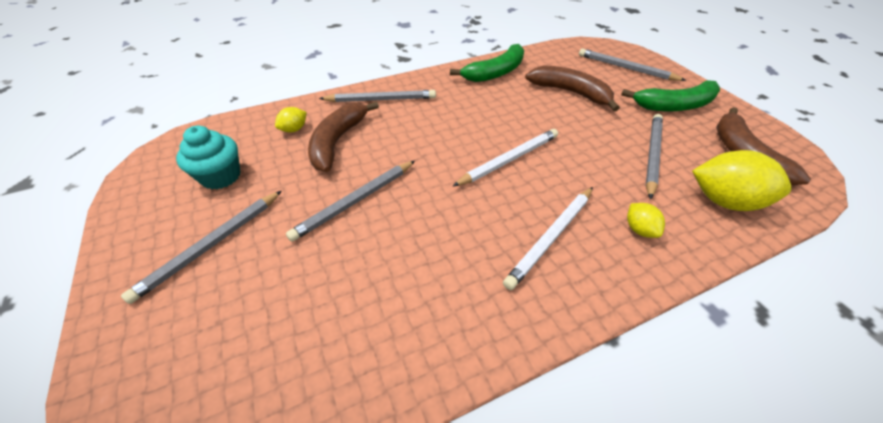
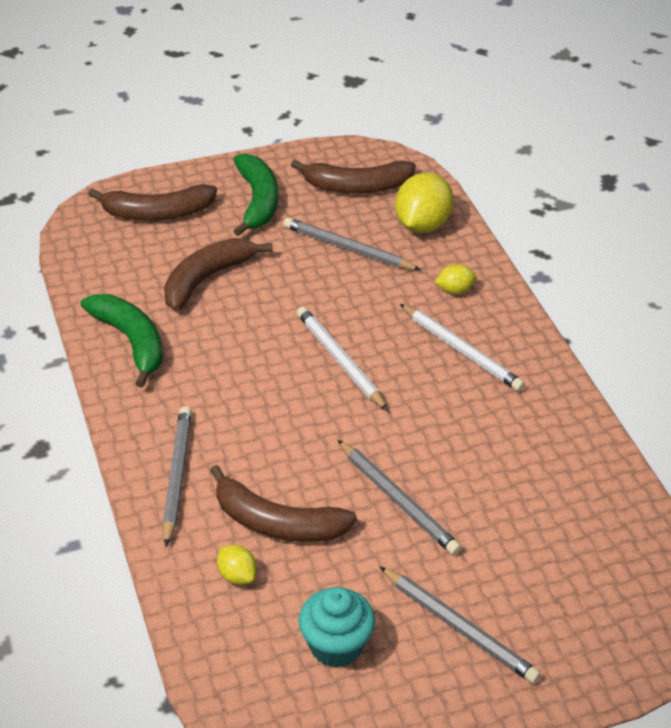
camera: 85 degrees left, 5 degrees down
grey pencil [579,48,686,81] -> brown banana [88,184,217,221]

